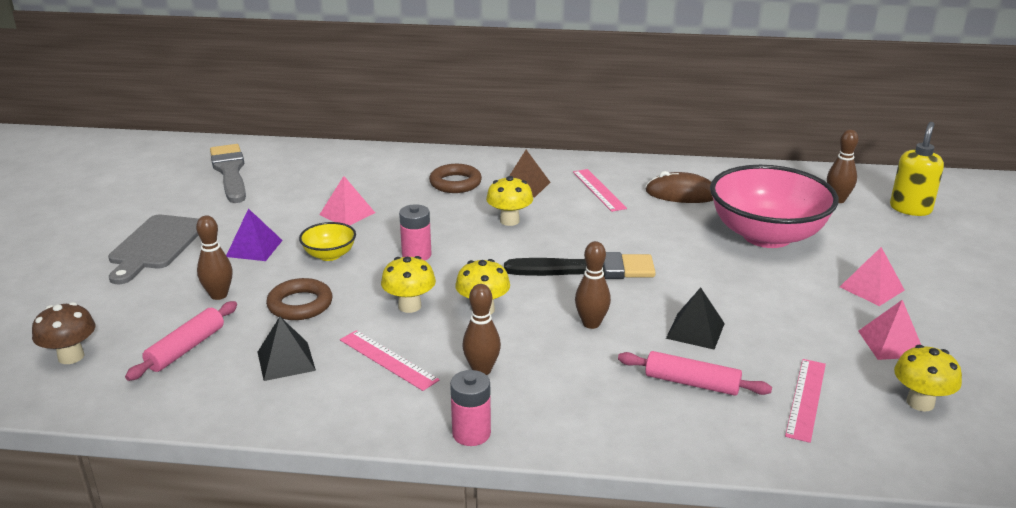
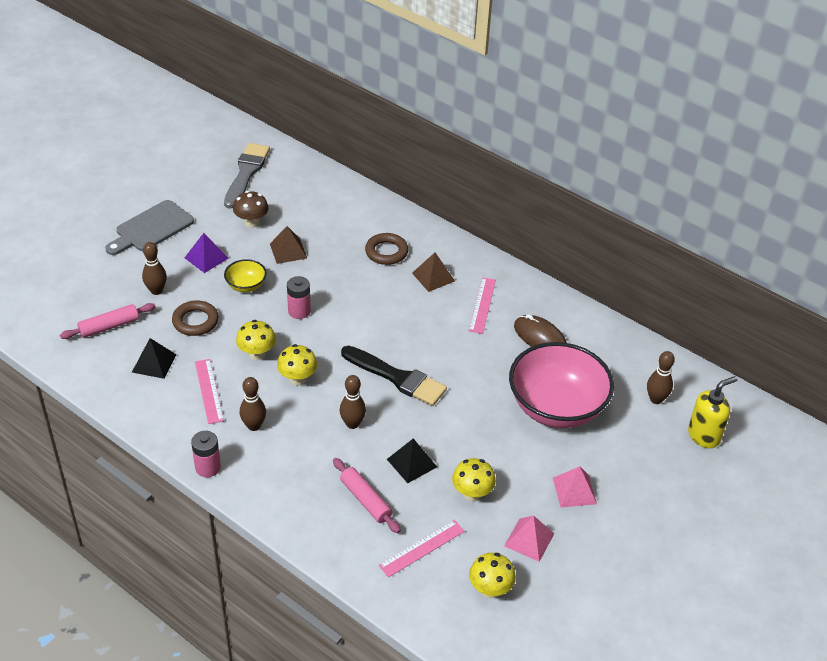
camera: 30 degrees right, 15 degrees up
brown mushroom [32,302,95,364] -> brown mushroom moved to [233,191,269,228]
pink pyramid [319,176,375,226] -> brown pyramid [270,226,307,264]
yellow mushroom [486,176,533,226] -> yellow mushroom moved to [452,458,496,501]

